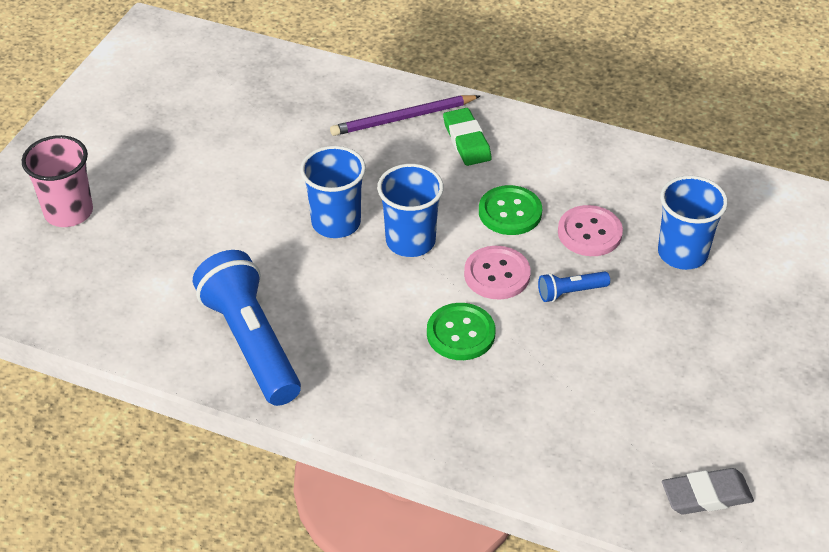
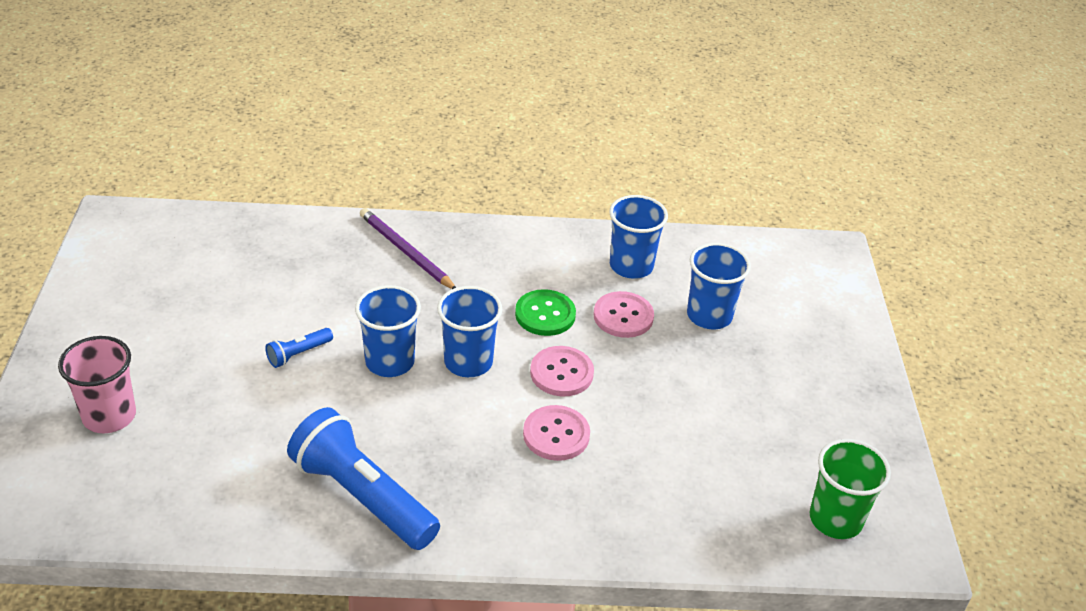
camera: 25 degrees left, 5 degrees down
purple pencil [330,95,480,136] -> purple pencil turned 90 degrees clockwise [360,208,456,289]
green button [427,303,495,360] -> pink button [523,405,590,461]
green eraser [443,108,492,166] -> none
blue flashlight [538,271,610,302] -> blue flashlight moved to [265,328,333,368]
grey eraser [662,468,754,515] -> green cup [809,439,891,539]
none -> blue cup [609,195,668,279]

